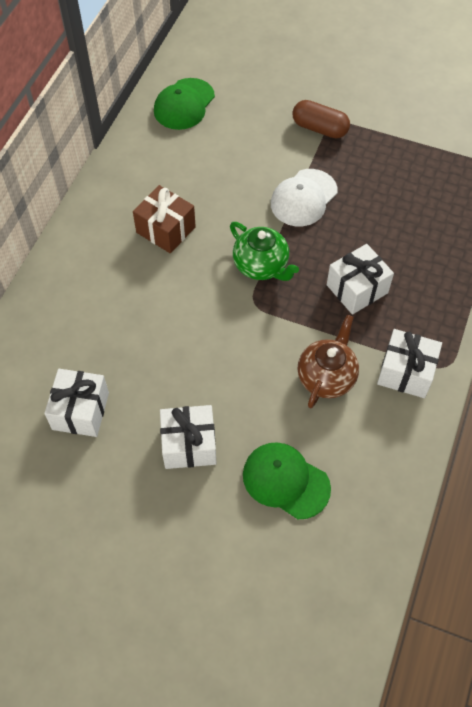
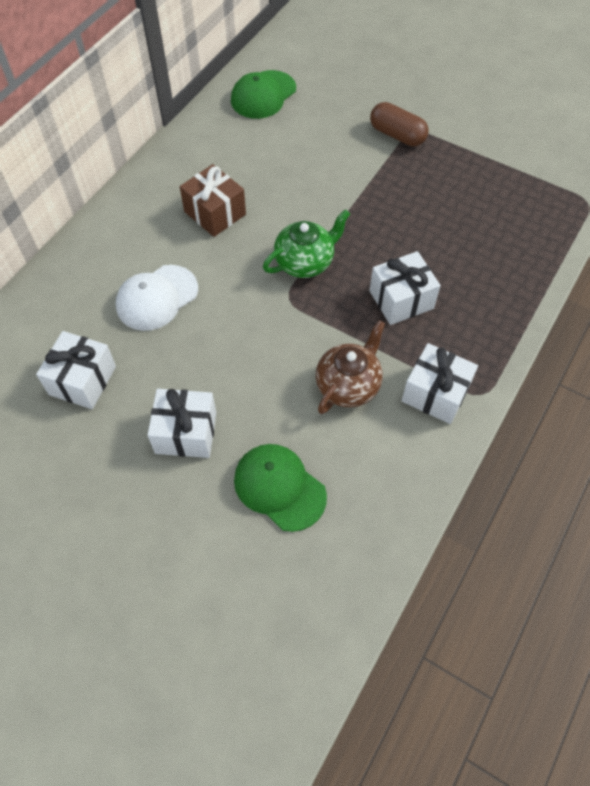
camera: 10 degrees right, 0 degrees up
green teapot [230,222,299,281] -> green teapot turned 90 degrees counterclockwise [263,209,350,278]
white cap [271,169,338,226] -> white cap moved to [116,265,198,331]

